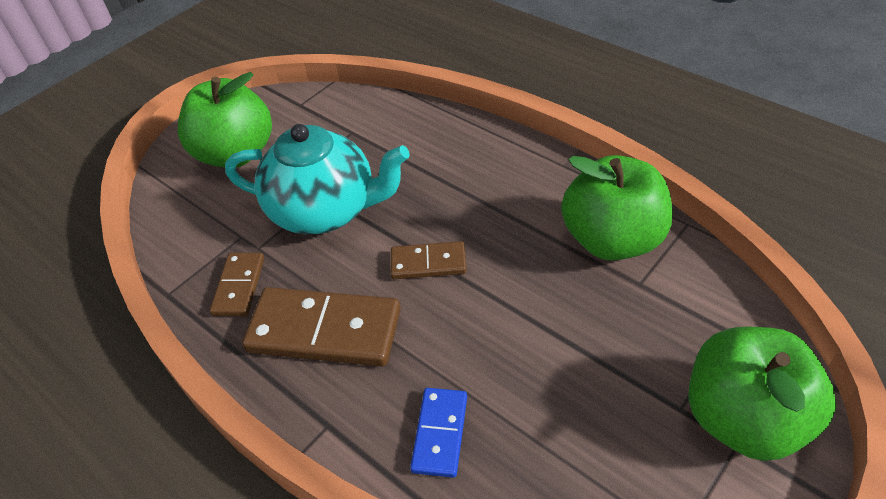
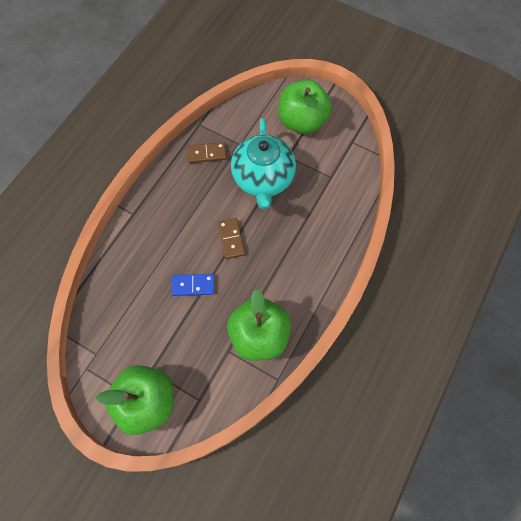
camera: 75 degrees right, 20 degrees up
brown domino [242,287,401,367] -> none
blue domino [410,388,467,478] -> blue domino moved to [171,274,214,296]

